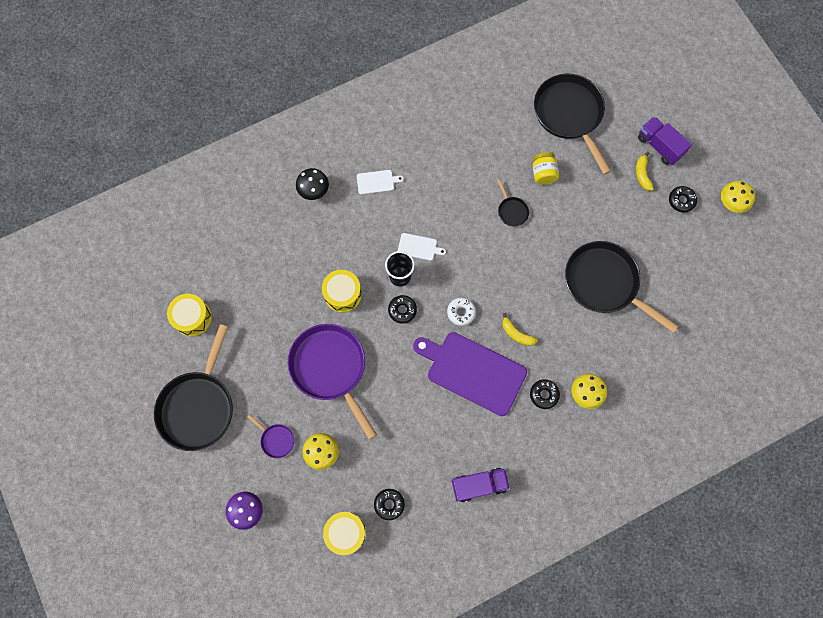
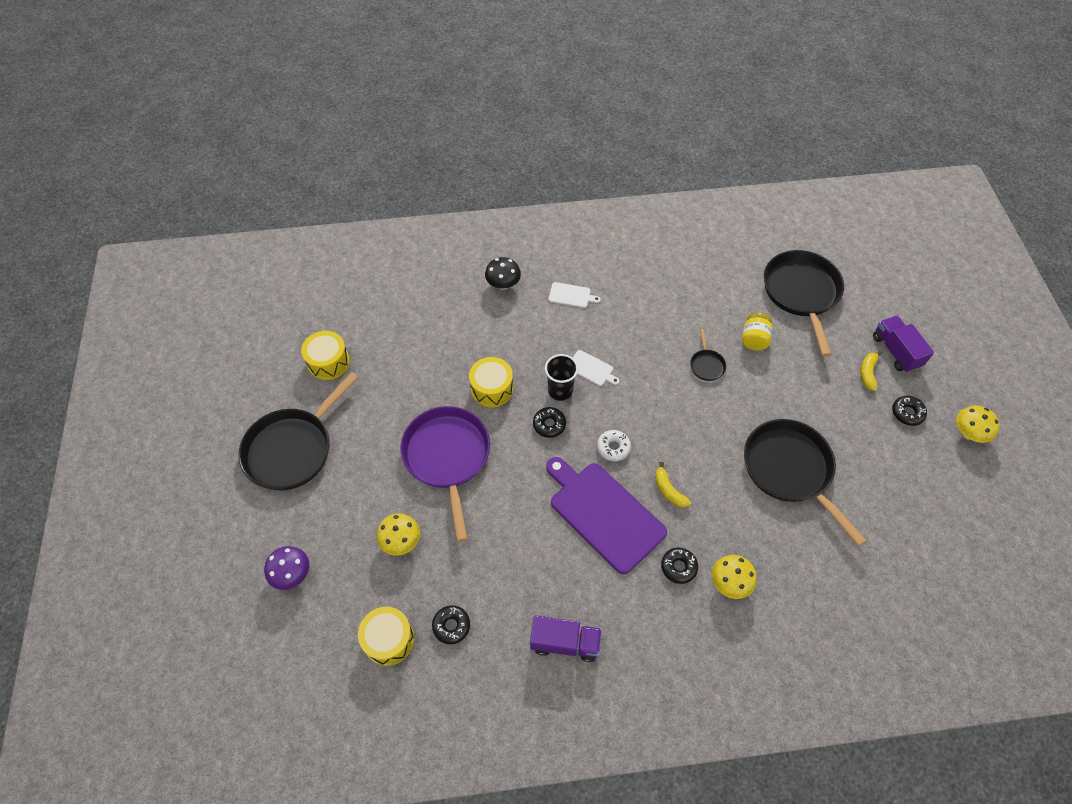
camera: 20 degrees right, 15 degrees down
purple pan [247,415,294,458] -> none

